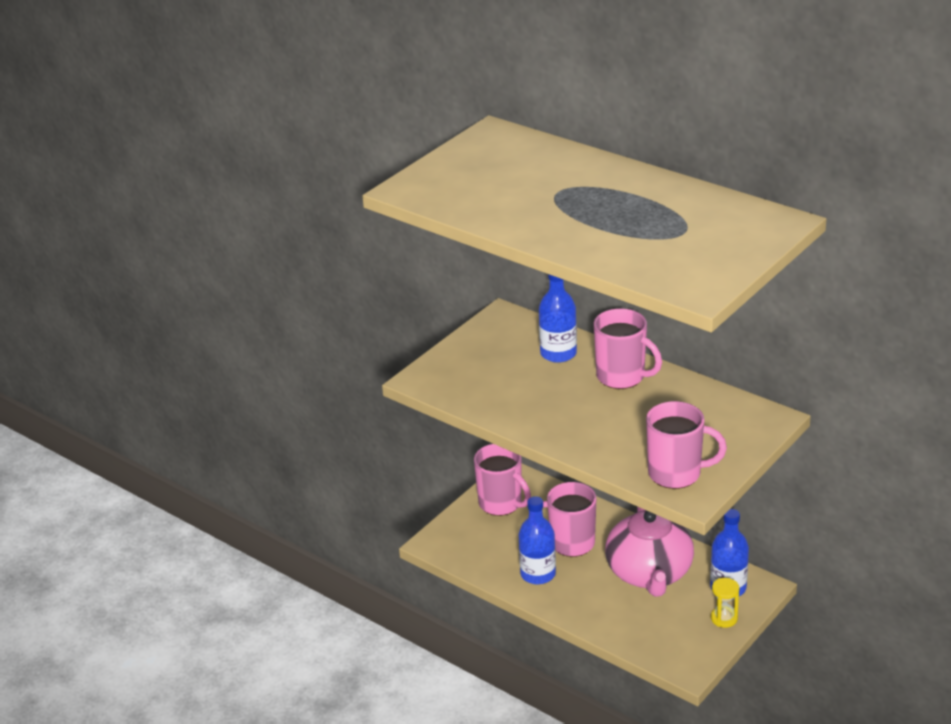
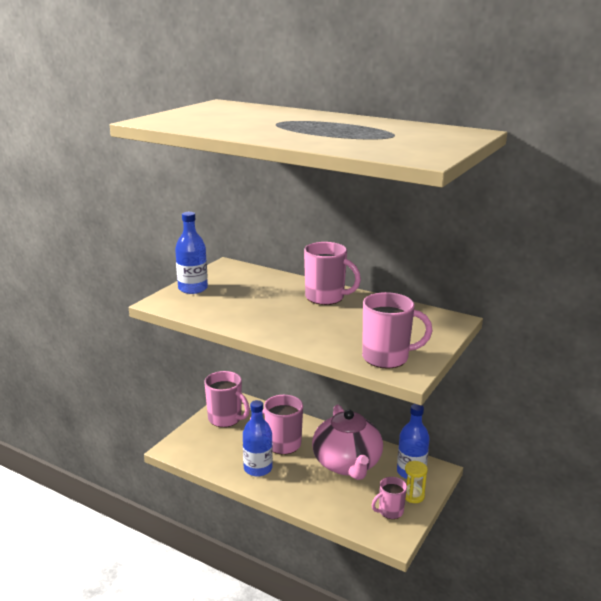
camera: 10 degrees left, 10 degrees down
blue bottle [539,274,577,363] -> blue bottle moved to [175,212,208,294]
none -> pink mug [372,477,407,519]

